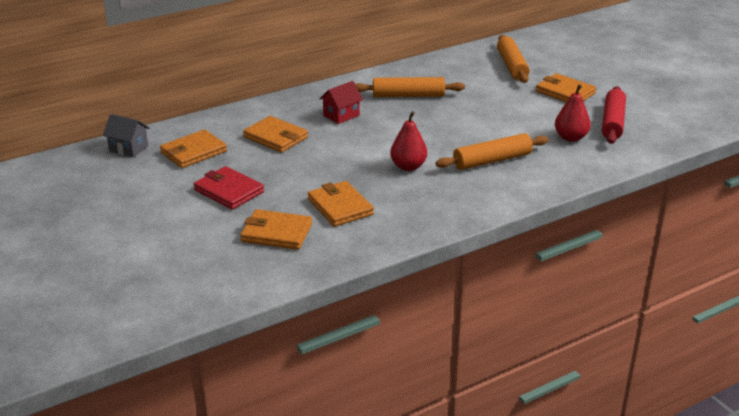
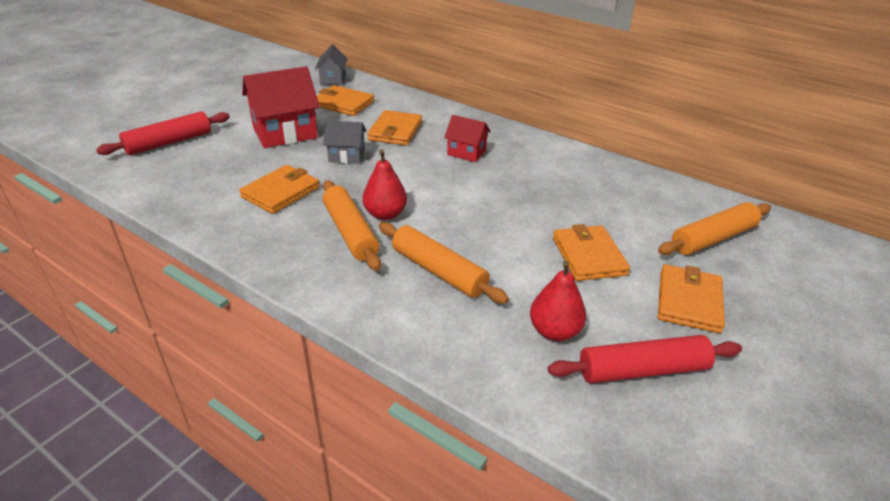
camera: 65 degrees right, 5 degrees up
red wallet [194,166,264,210] -> red house [242,66,320,148]
orange wallet [240,209,312,250] -> orange wallet moved to [553,224,630,281]
orange rolling pin [355,77,465,97] -> orange rolling pin moved to [323,180,381,271]
none -> red rolling pin [96,111,230,155]
none -> grey house [323,120,366,164]

